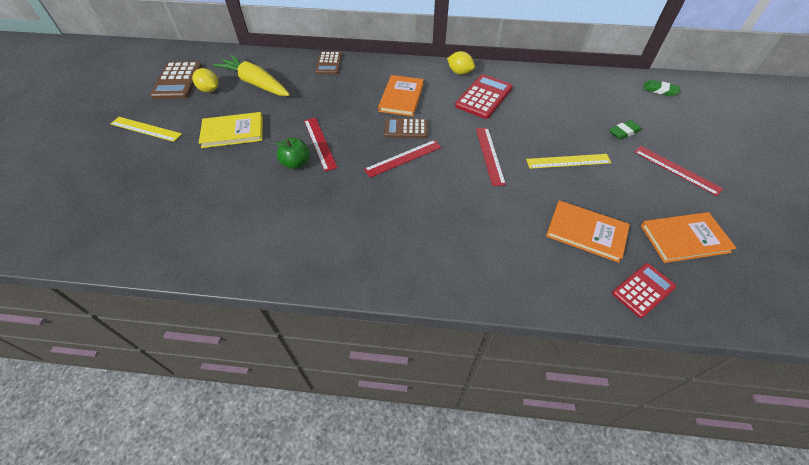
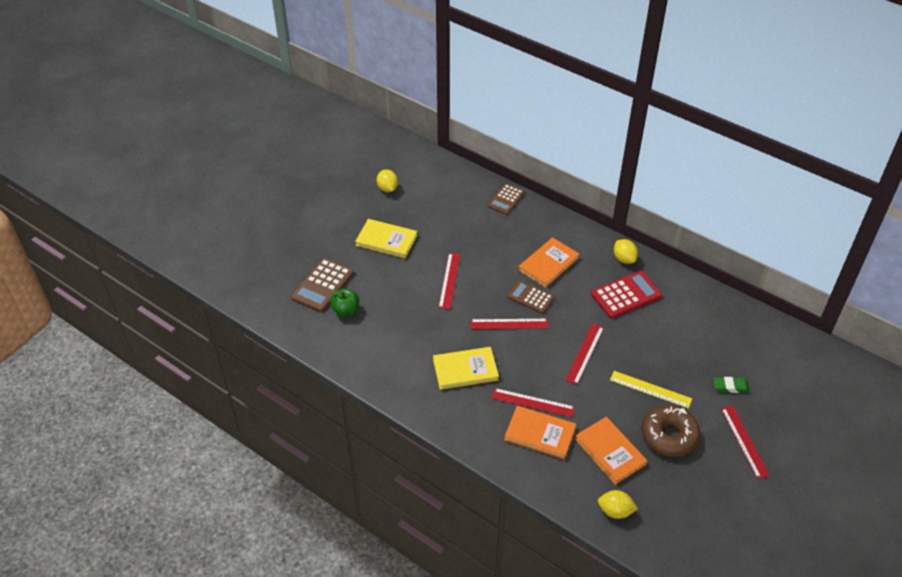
camera: 30 degrees right, 5 degrees down
yellow ruler [111,117,182,142] -> none
brown calculator [150,61,202,99] -> brown calculator moved to [291,258,354,312]
yellow carrot [213,54,290,96] -> none
green apple [275,138,310,169] -> green apple moved to [330,289,359,316]
red calculator [612,263,676,318] -> yellow lemon [598,490,638,519]
orange book [641,212,737,263] -> orange book moved to [504,406,576,460]
green eraser [643,80,680,96] -> none
none -> yellow book [433,347,499,390]
none -> red ruler [492,388,575,417]
none -> brown donut [641,405,700,457]

